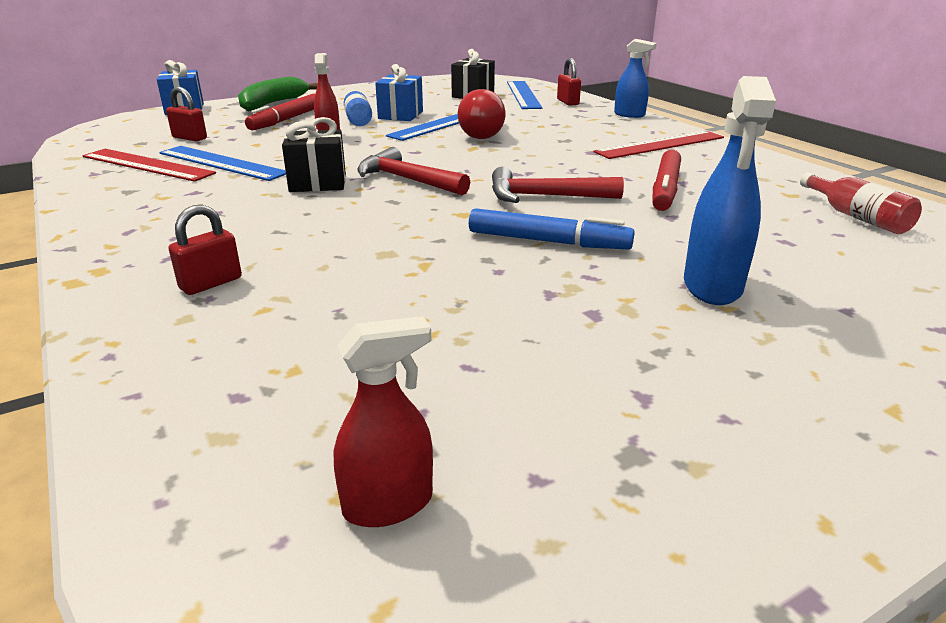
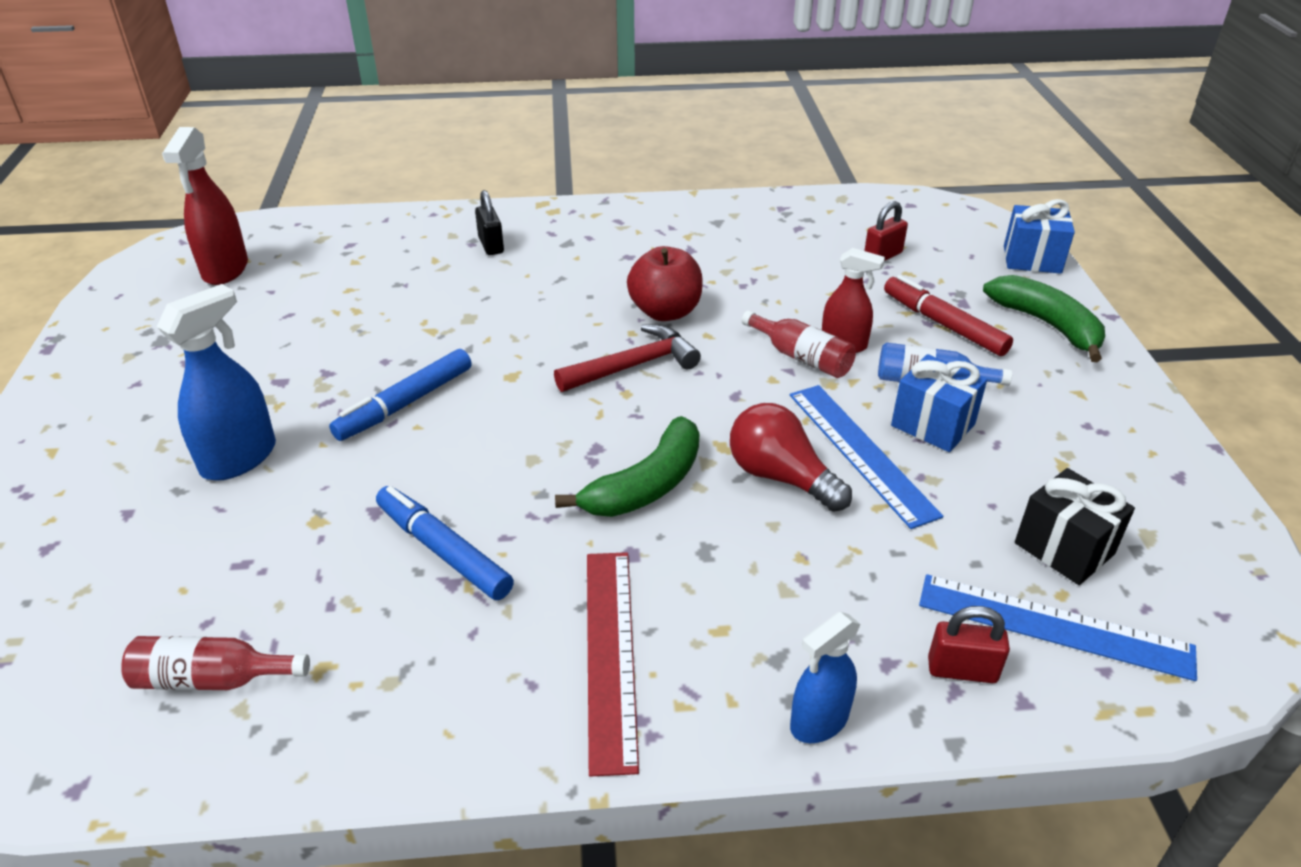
camera: 115 degrees right, 10 degrees up
red ruler [82,149,216,182] -> none
blue ruler [159,146,286,181] -> none
red padlock [169,205,242,295] -> black padlock [475,190,504,255]
black gift [282,117,346,192] -> red apple [627,246,703,321]
red spray bottle [334,316,433,527] -> red spray bottle [162,127,248,285], size x1.52
red hammer [492,167,624,203] -> none
red marker [652,150,681,211] -> blue marker [376,486,514,600]
blue spray bottle [684,76,776,305] -> blue spray bottle turned 90 degrees clockwise [157,284,276,481]
none -> green banana [555,416,699,517]
none -> red bottle [742,310,856,378]

